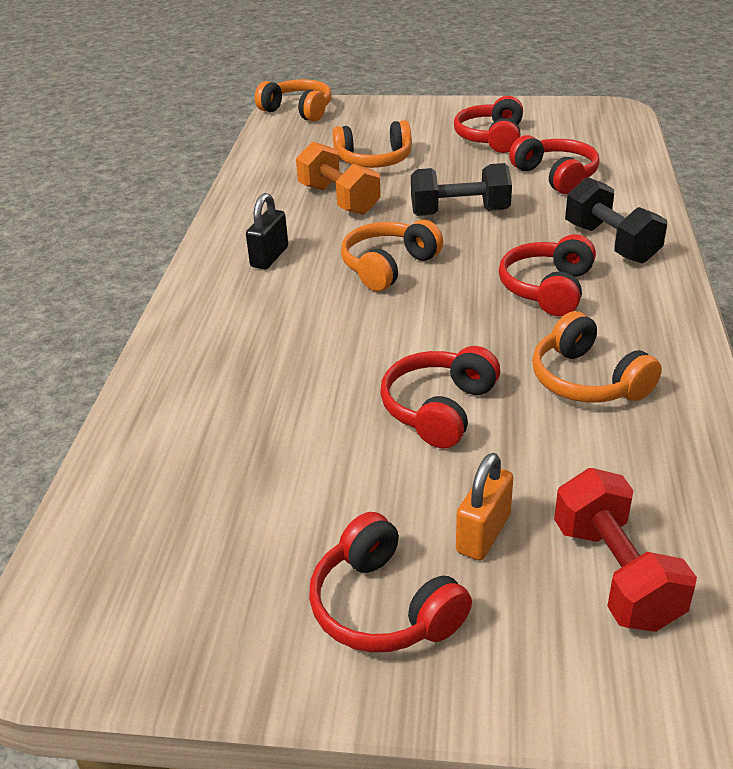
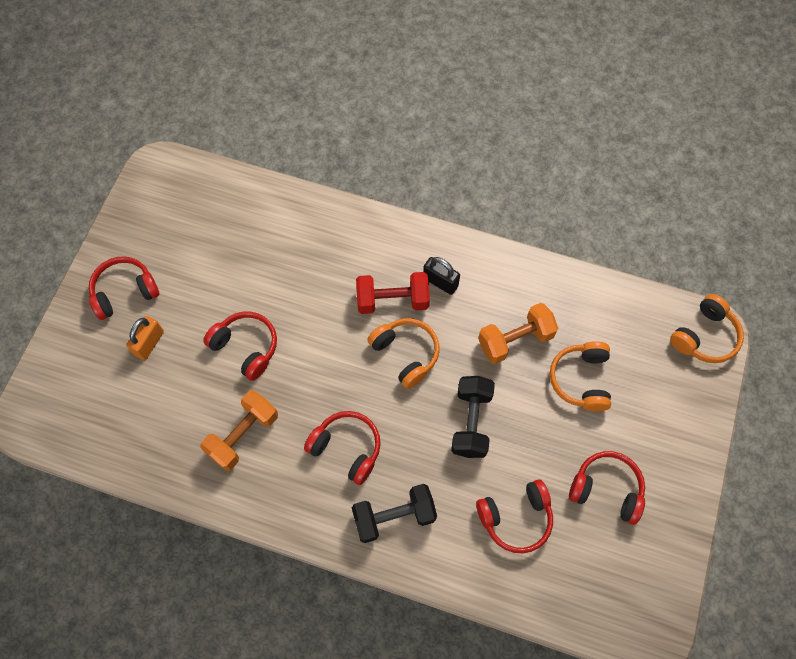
camera: 100 degrees right, 30 degrees up
orange padlock [456,453,513,561] -> orange padlock turned 75 degrees clockwise [126,316,164,360]
orange headphones [532,311,662,403] -> orange dumbbell [201,390,278,471]
red dumbbell [554,468,697,632] -> red dumbbell moved to [356,272,430,314]

